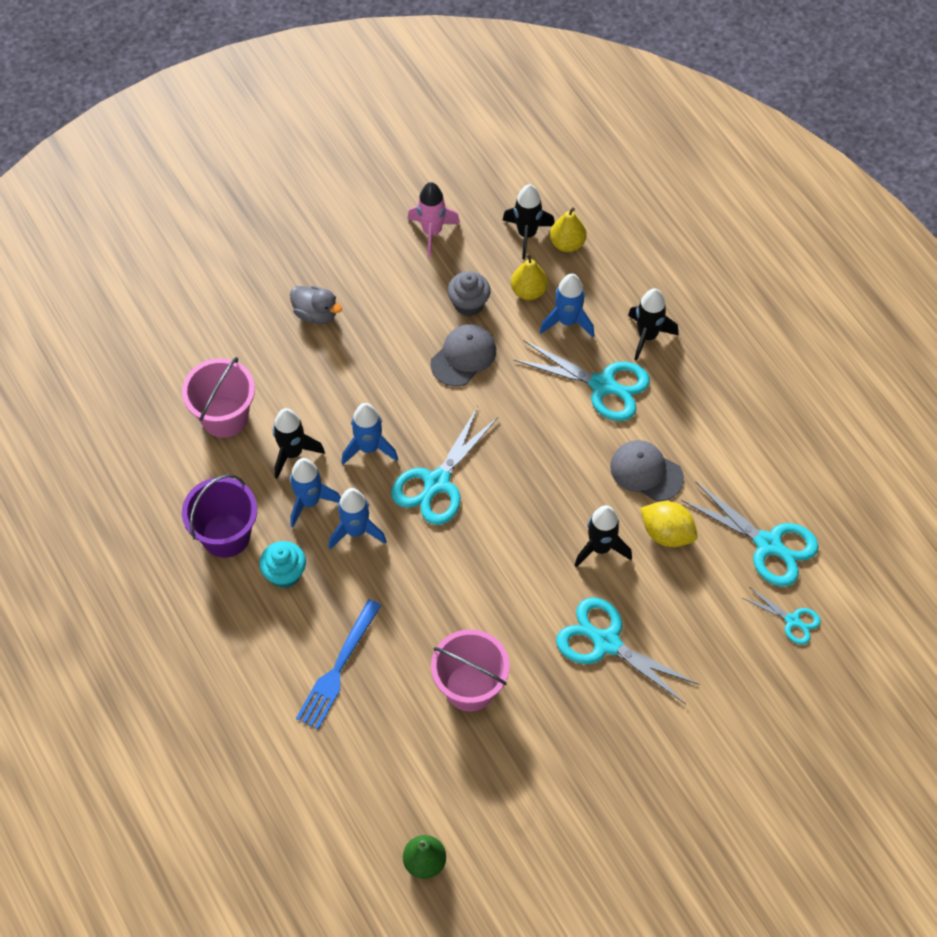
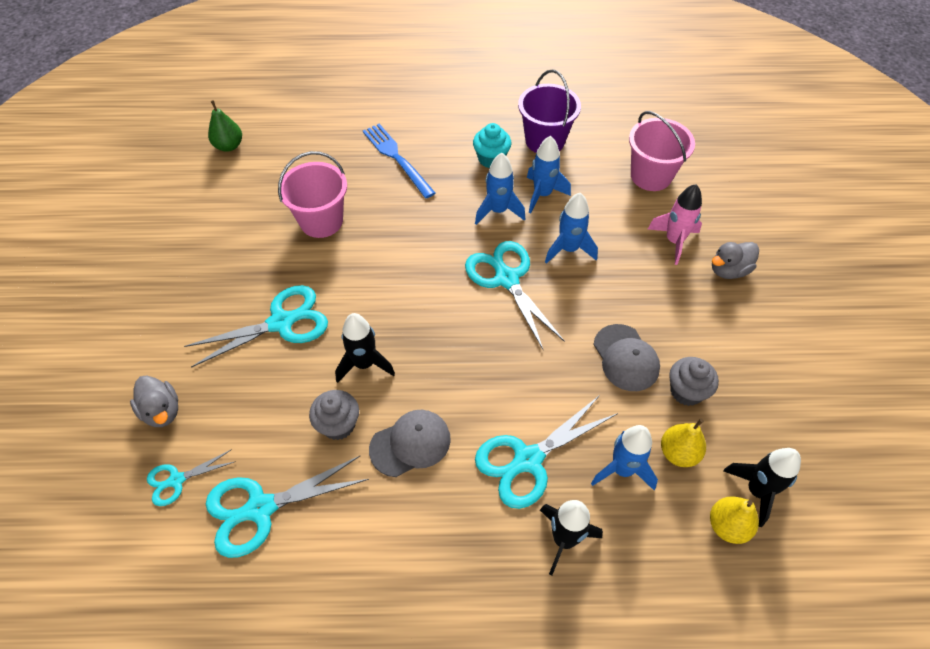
camera: 120 degrees right, 5 degrees down
black rocket [273,408,325,479] -> none
pink rocket [407,182,460,257] -> pink rocket moved to [648,184,702,265]
yellow lemon [641,501,698,547] -> grey cupcake [309,390,359,440]
none -> grey duck [130,375,178,427]

